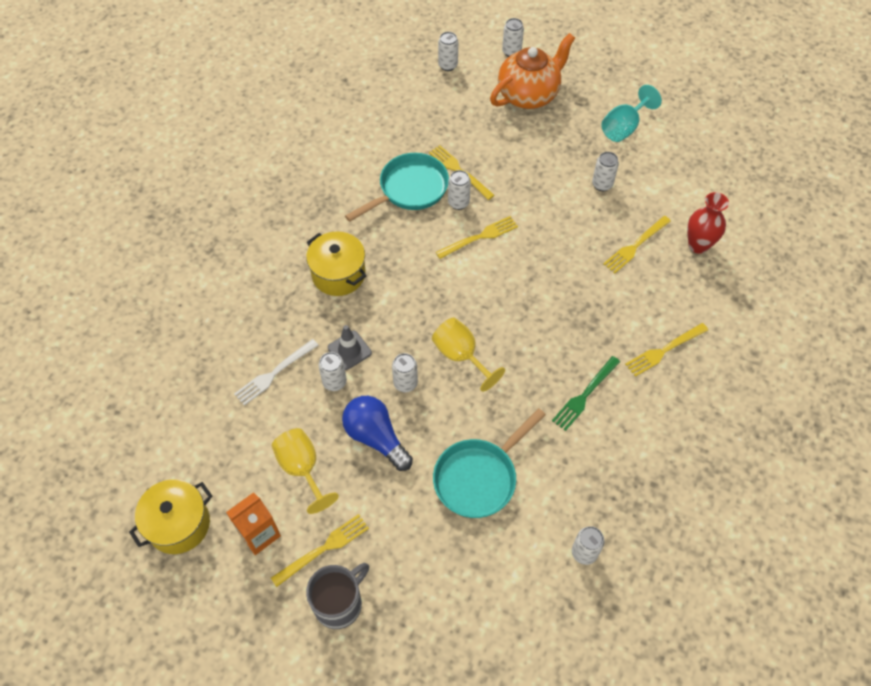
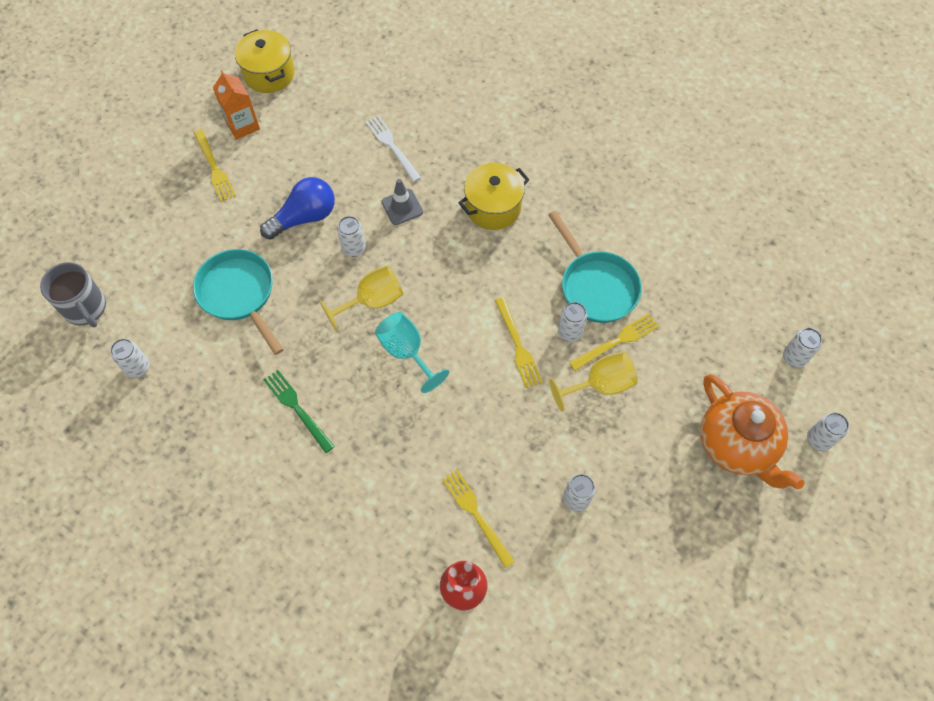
camera: 100 degrees right, 5 degrees up
yellow goblet [272,428,339,514] -> yellow goblet moved to [549,352,638,411]
grey mug [306,563,369,629] -> grey mug moved to [40,262,106,327]
white can [318,352,347,391] -> none
turquoise goblet [601,85,662,142] -> turquoise goblet moved to [375,312,449,393]
yellow fork [625,323,708,377] -> none

